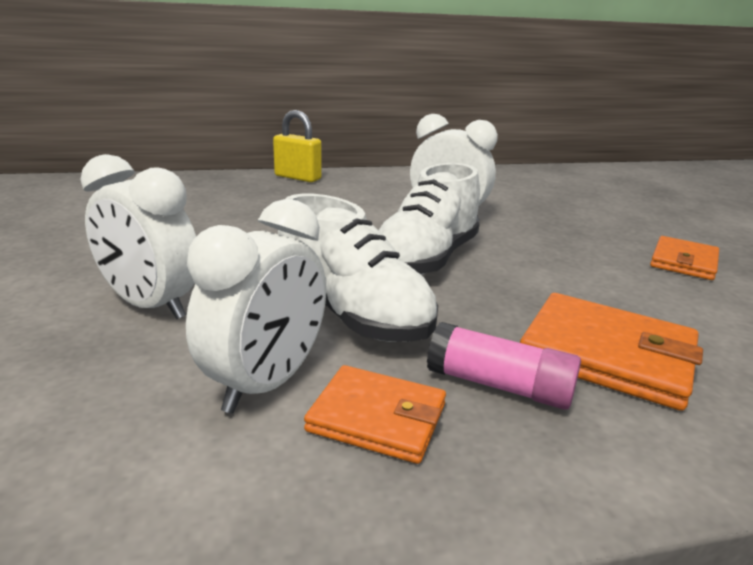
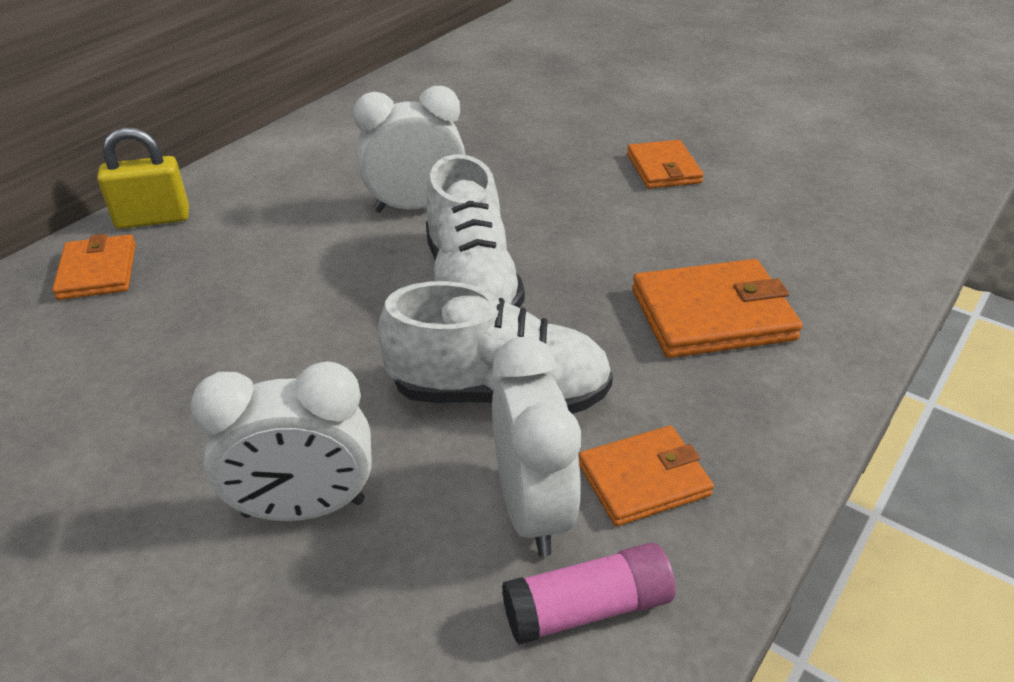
camera: 40 degrees left, 15 degrees up
pink glue stick [427,322,581,410] -> pink glue stick moved to [502,542,675,645]
none -> orange wallet [52,234,136,300]

